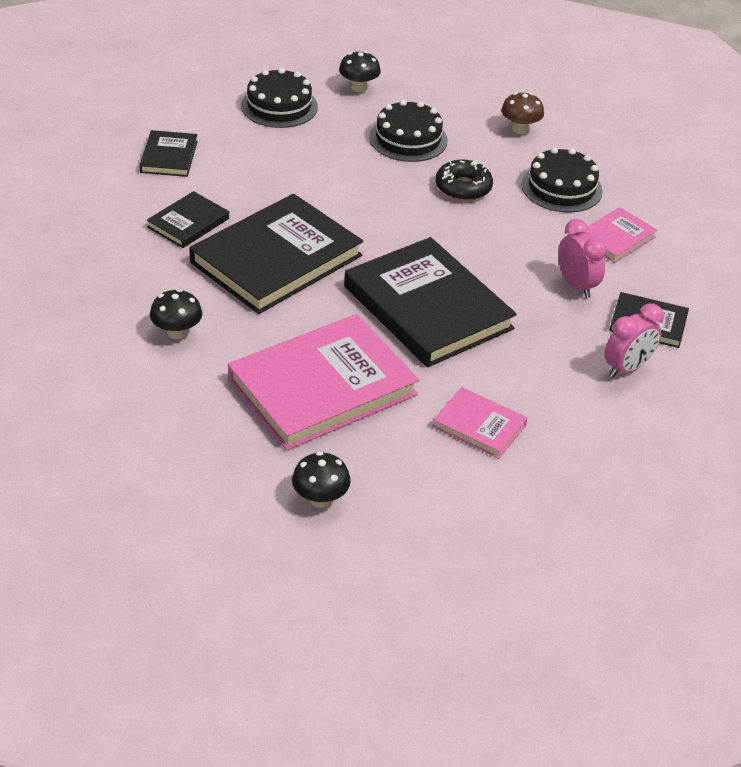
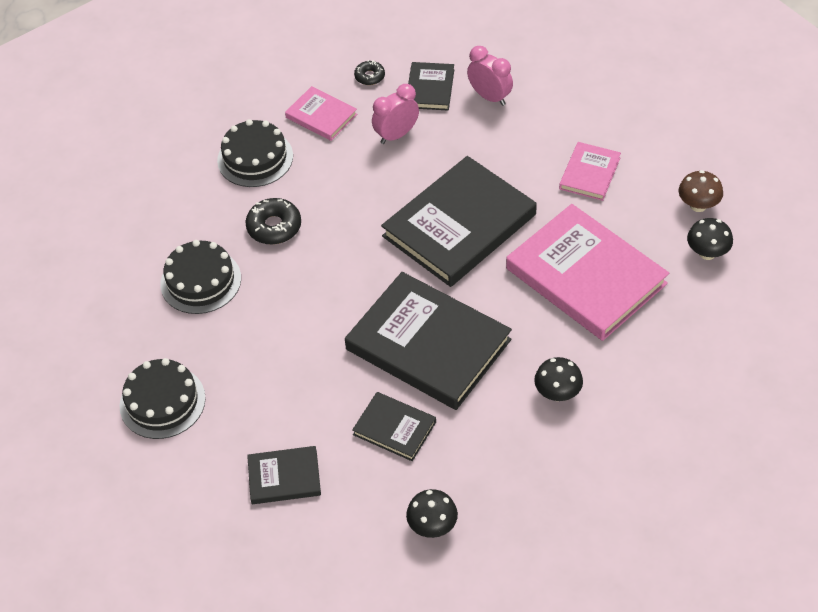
camera: 95 degrees left, 10 degrees up
black mushroom [339,51,381,92] -> black mushroom moved to [406,489,458,538]
brown mushroom [501,92,544,134] -> brown mushroom moved to [679,170,723,212]
none -> black donut [354,60,385,85]

